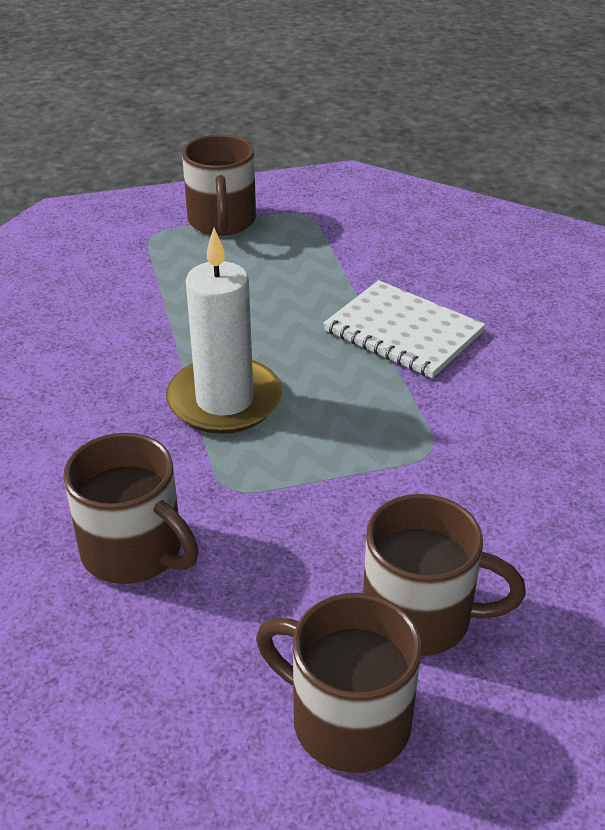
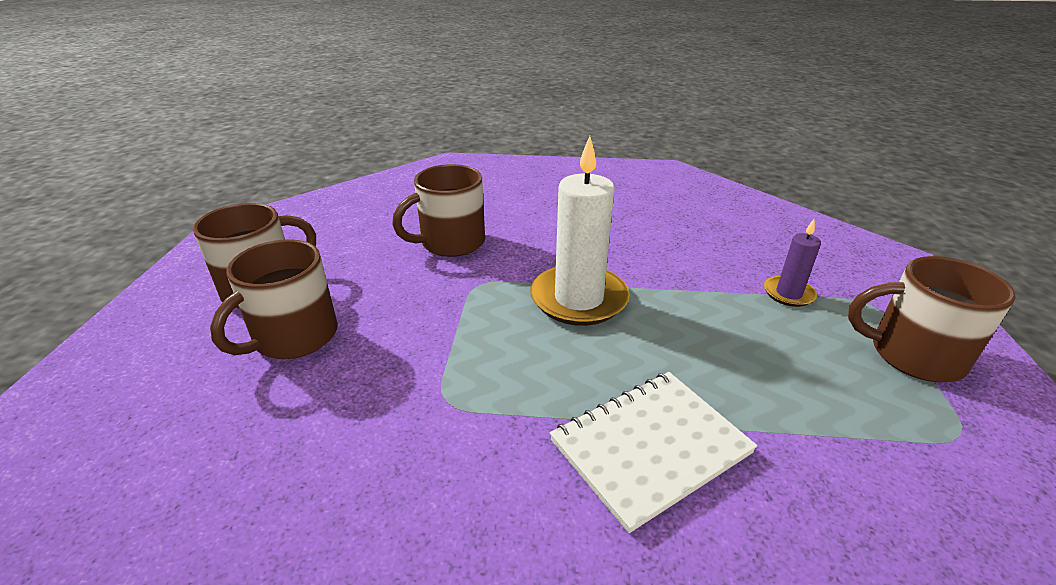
camera: 110 degrees right, 5 degrees down
none -> purple candle [764,219,821,307]

